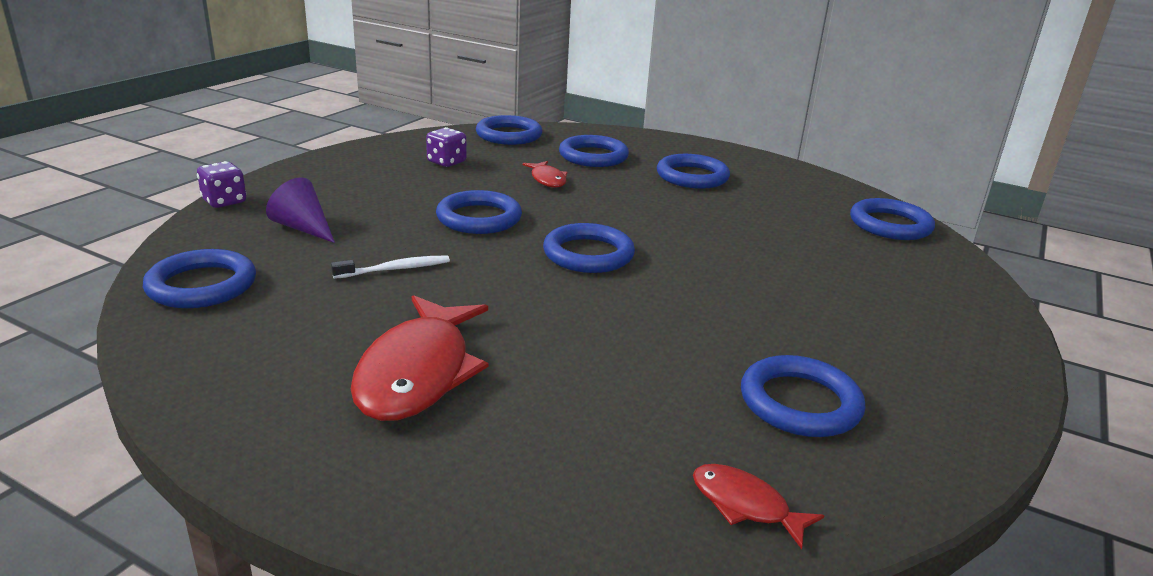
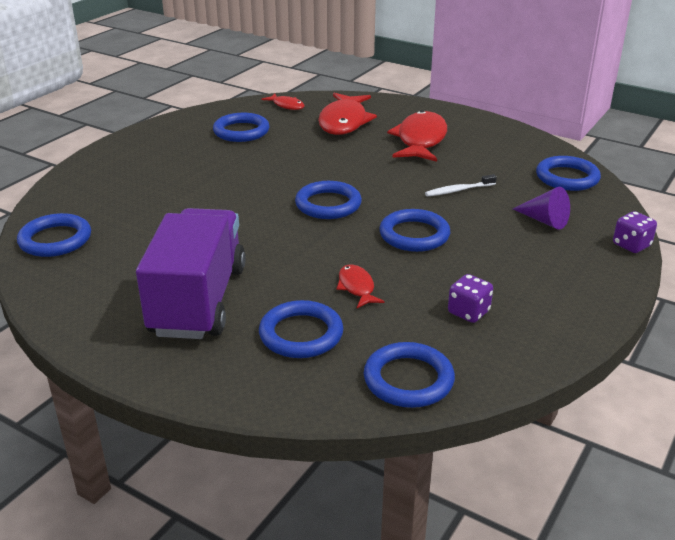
camera: 175 degrees left, 5 degrees up
blue ring [657,154,730,189] -> purple truck [136,208,246,339]
none -> red fish [318,93,377,135]

